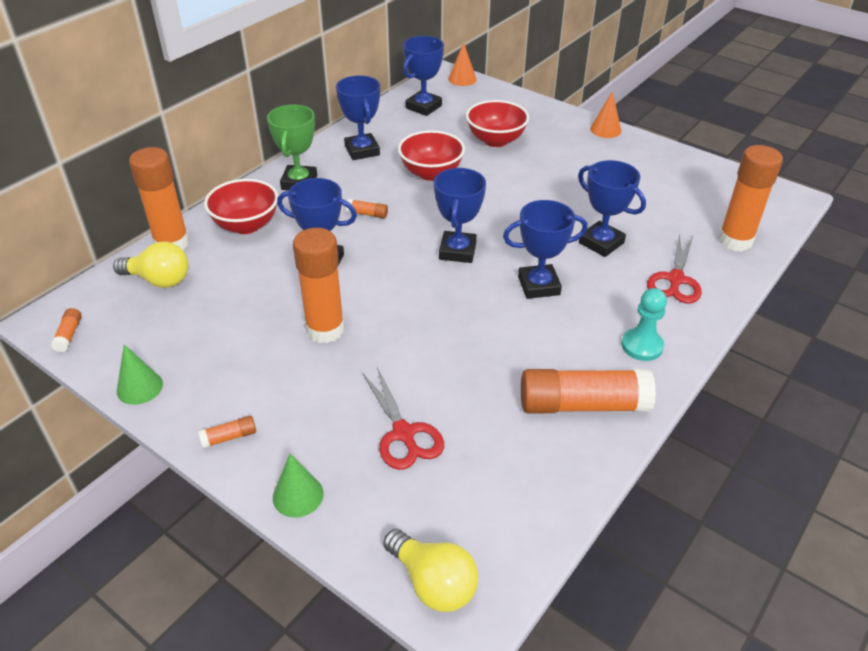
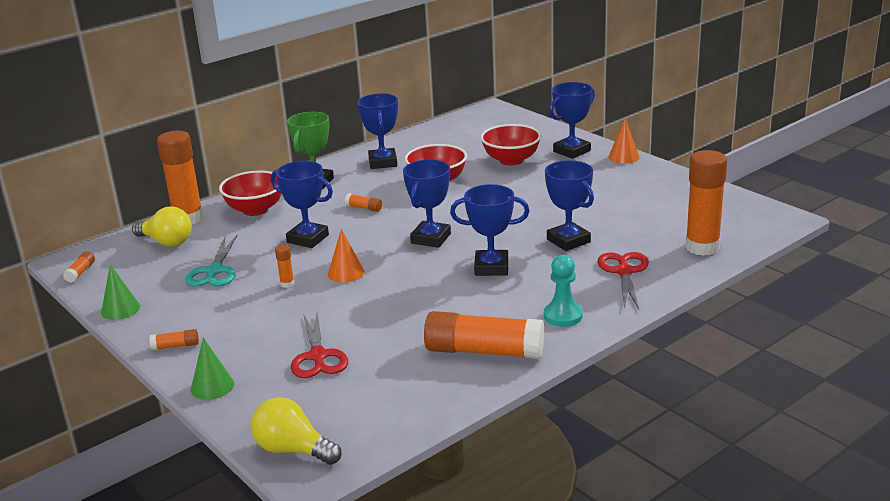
camera: 15 degrees right, 15 degrees down
orange glue stick [293,228,345,343] -> orange glue stick [275,245,294,288], size x0.41
yellow light bulb [383,529,478,612] -> yellow light bulb turned 150 degrees clockwise [251,397,342,465]
blue trophy [403,36,444,116] -> blue trophy moved to [549,82,595,159]
orange cone [448,42,477,86] -> orange cone moved to [328,229,365,283]
red scissors [647,233,702,304] -> red scissors turned 150 degrees clockwise [598,252,649,309]
none -> turquoise scissors [185,235,237,287]

